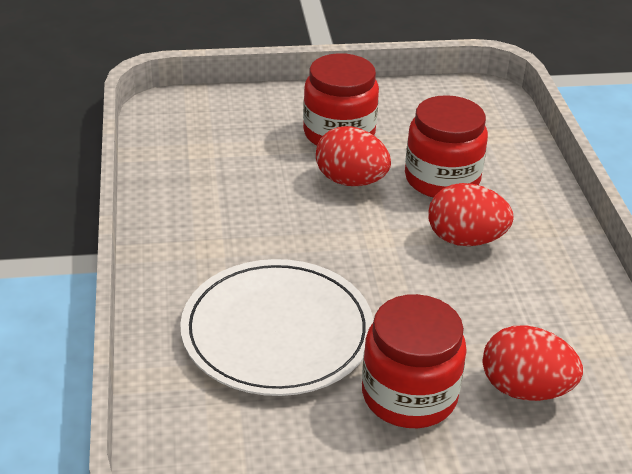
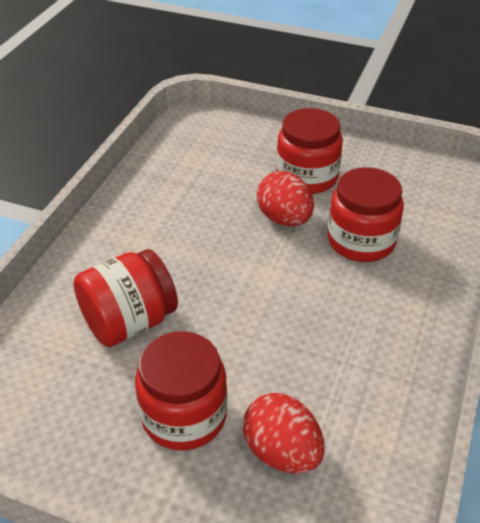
camera: 30 degrees right, 5 degrees up
white plate [180,259,374,396] -> red jar [73,249,178,347]
red egg [428,183,514,246] -> none

